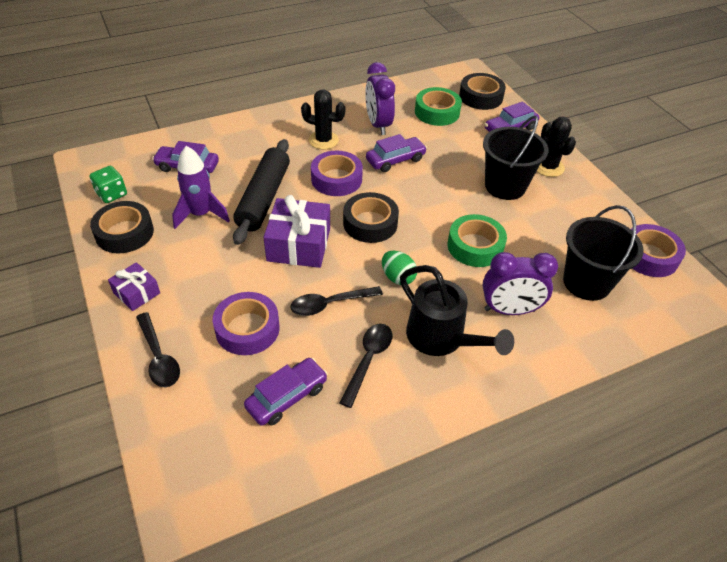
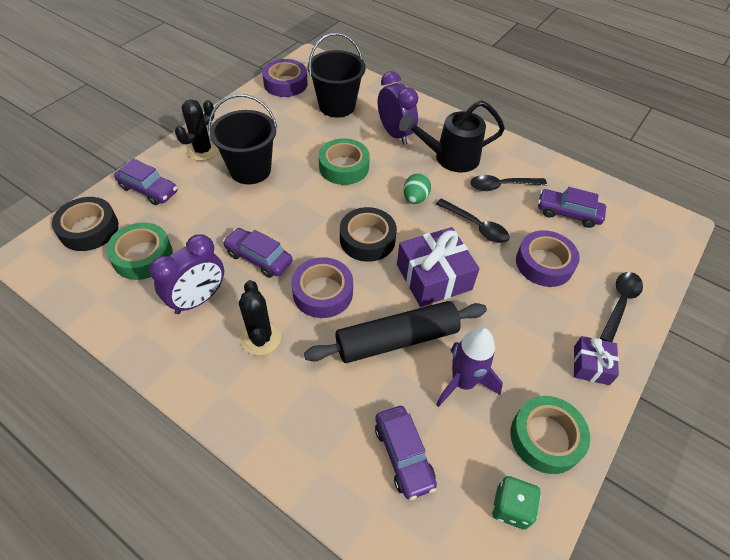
camera: 120 degrees left, 5 degrees up
black tape [90,201,154,253] -> green tape [510,396,590,474]
black watering can [400,265,514,356] -> black watering can turned 120 degrees counterclockwise [399,100,505,172]

